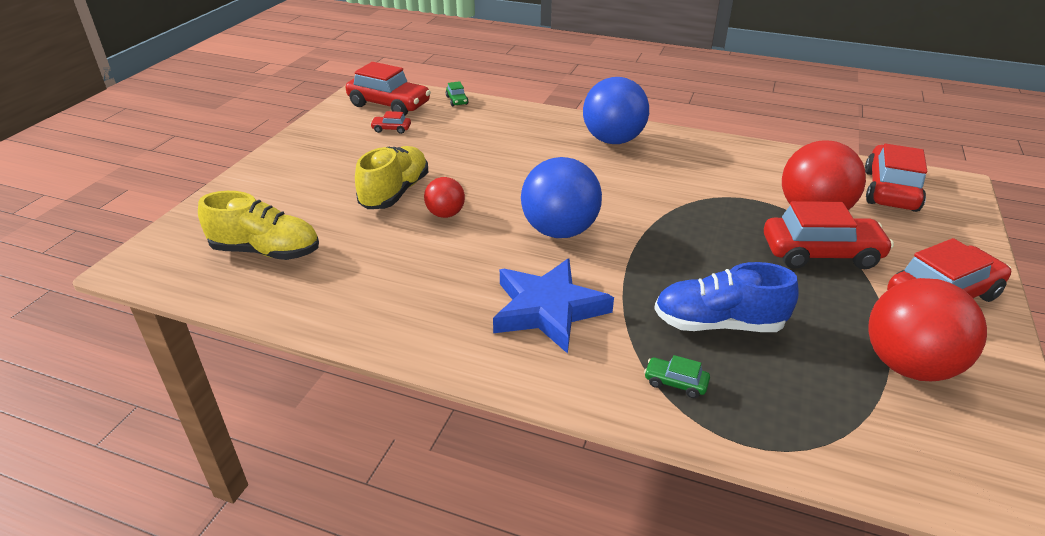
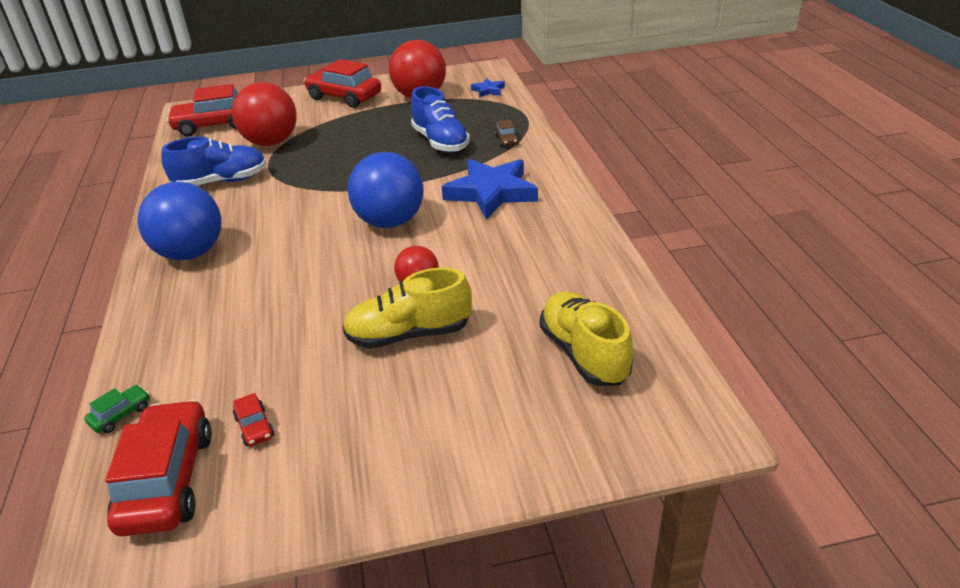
camera: 120 degrees left, 0 degrees up
green car [644,355,710,398] -> brown car [495,119,519,147]
red car [764,201,894,269] -> none
none -> blue shoe [161,137,267,186]
none -> blue star [471,78,505,98]

